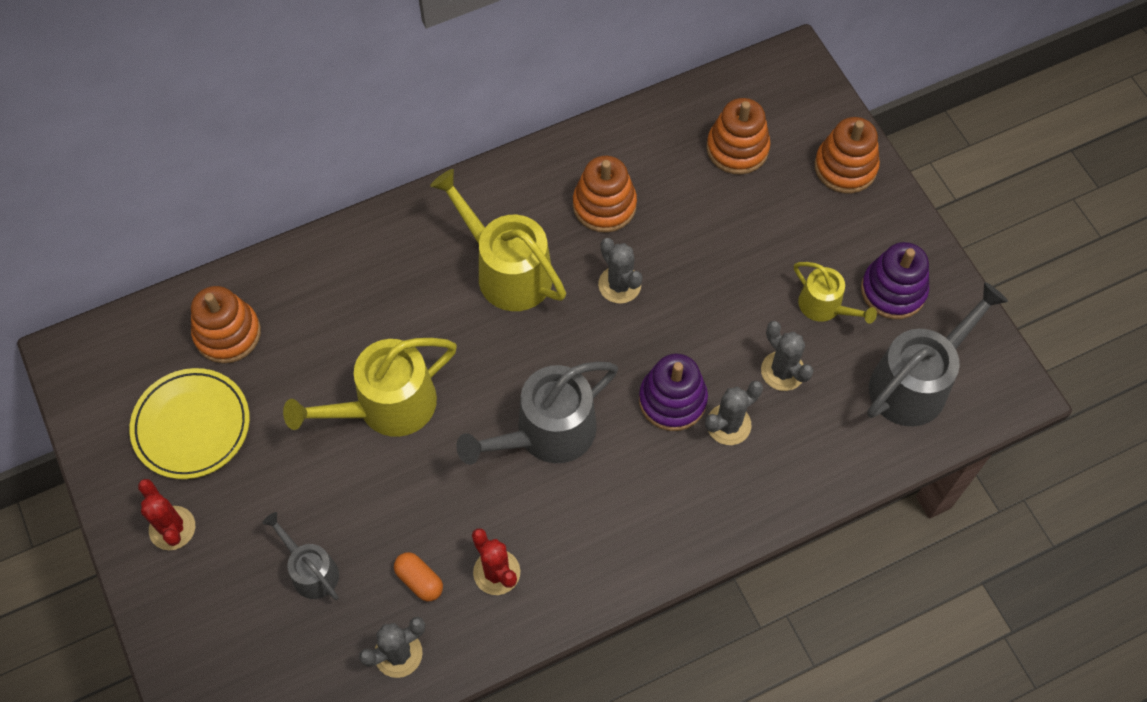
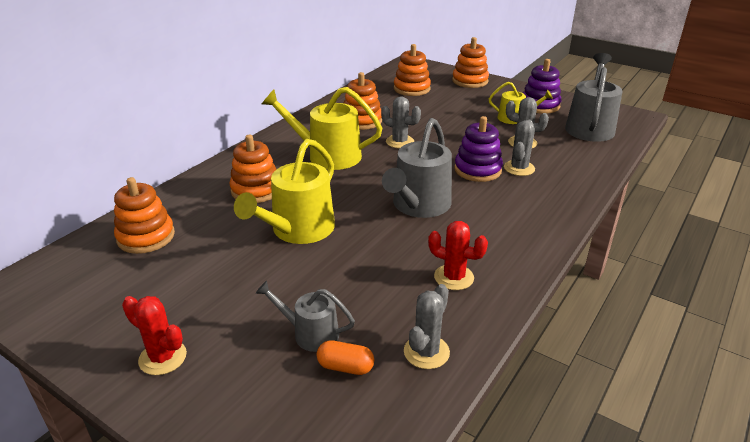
camera: 30 degrees left, 30 degrees down
yellow plate [129,368,250,479] -> none
orange capsule [394,552,443,601] -> orange capsule moved to [317,341,374,375]
none -> orange stacking toy [230,135,276,203]

